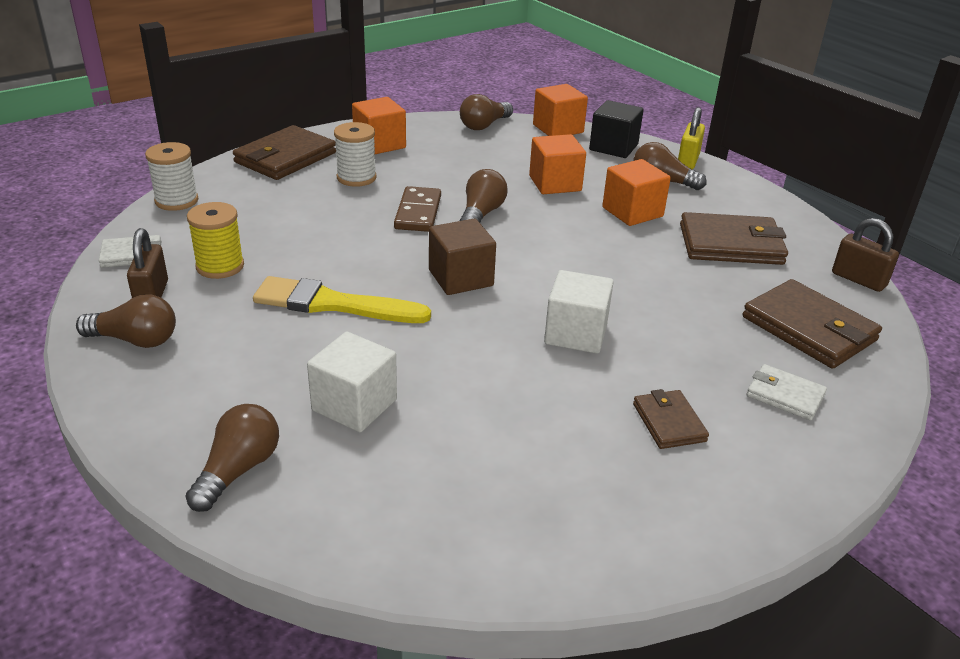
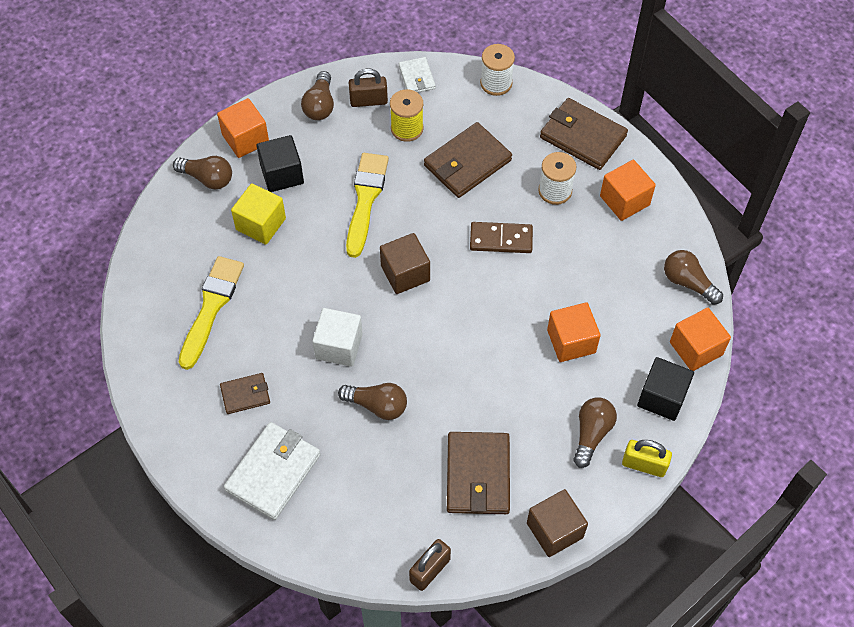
camera: 90 degrees right, 25 degrees up
white cube [307,331,397,432] -> yellow cube [231,183,286,245]
brown light bulb [460,169,507,223] -> brown light bulb moved to [338,383,407,420]
orange cube [602,159,671,226] -> orange cube moved to [217,98,269,158]
brown wallet [743,279,882,369] -> brown wallet moved to [424,122,512,198]
white wallet [747,364,827,421] -> white wallet [224,422,321,520], size x1.80
none -> yellow brush [179,256,244,370]
none -> black cube [256,135,304,192]
none -> brown cube [527,489,588,557]

